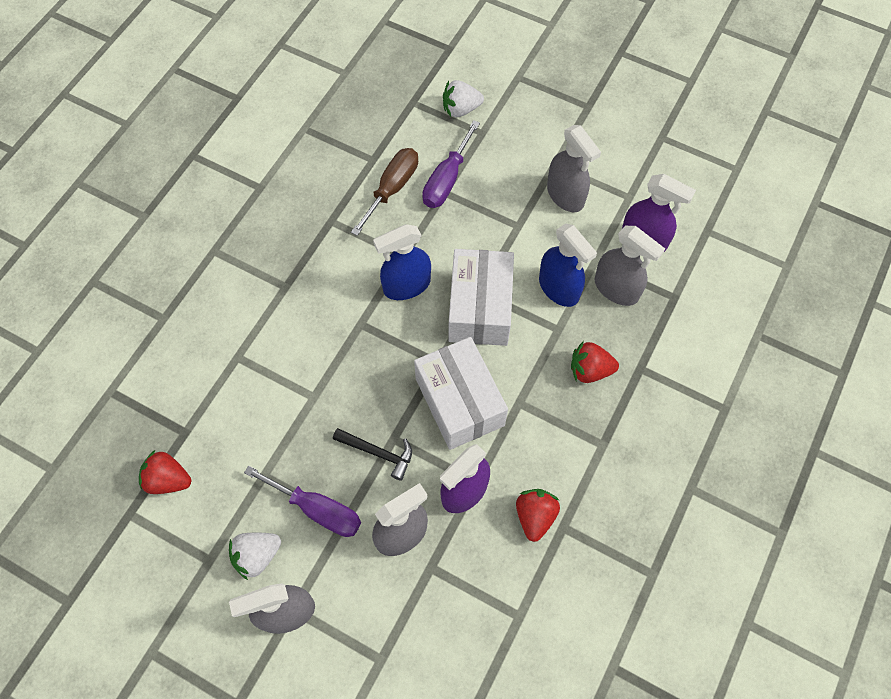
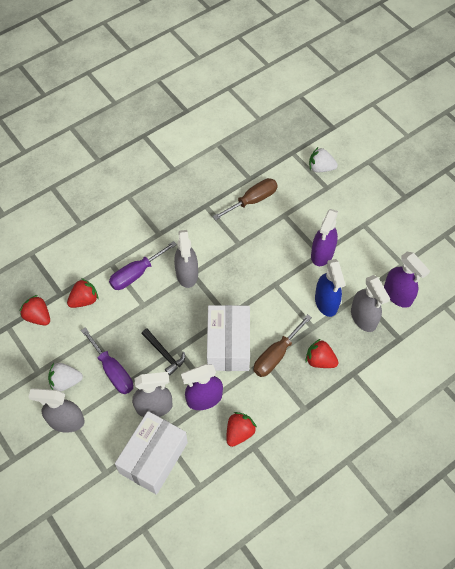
camera: 25 degrees right, 5 degrees down
blue spray bottle [373,224,431,300] -> none
purple screwdriver [422,120,480,208] -> purple screwdriver moved to [109,241,177,290]
white box [448,249,514,346] -> white box moved to [115,411,188,495]
grey spray bottle [547,125,601,212] -> grey spray bottle moved to [174,230,198,288]
none -> red strawberry [67,278,99,308]
none -> brown screwdriver [253,314,312,377]
none -> purple spray bottle [311,209,338,266]

